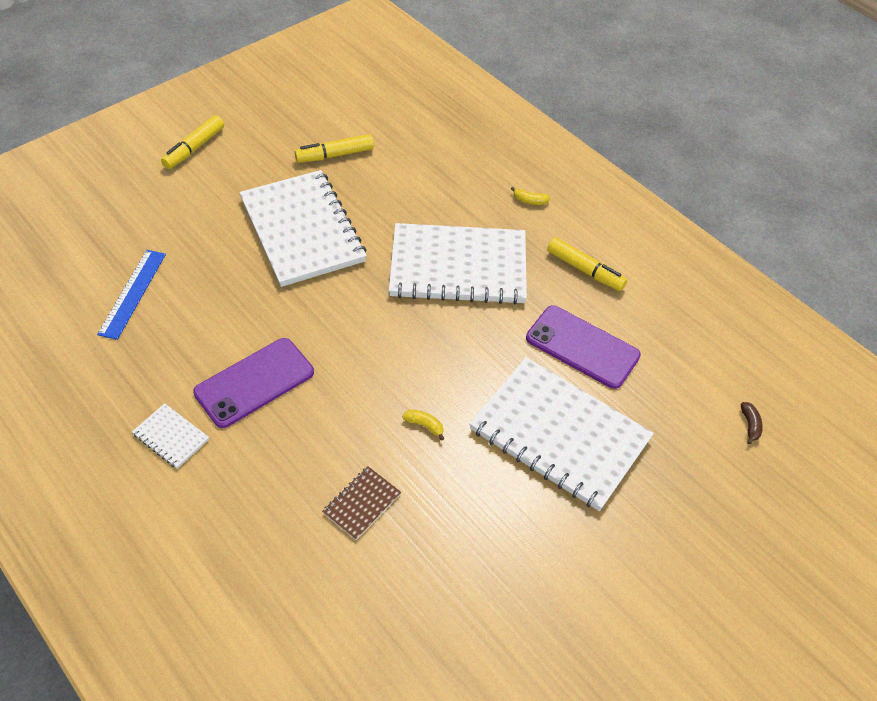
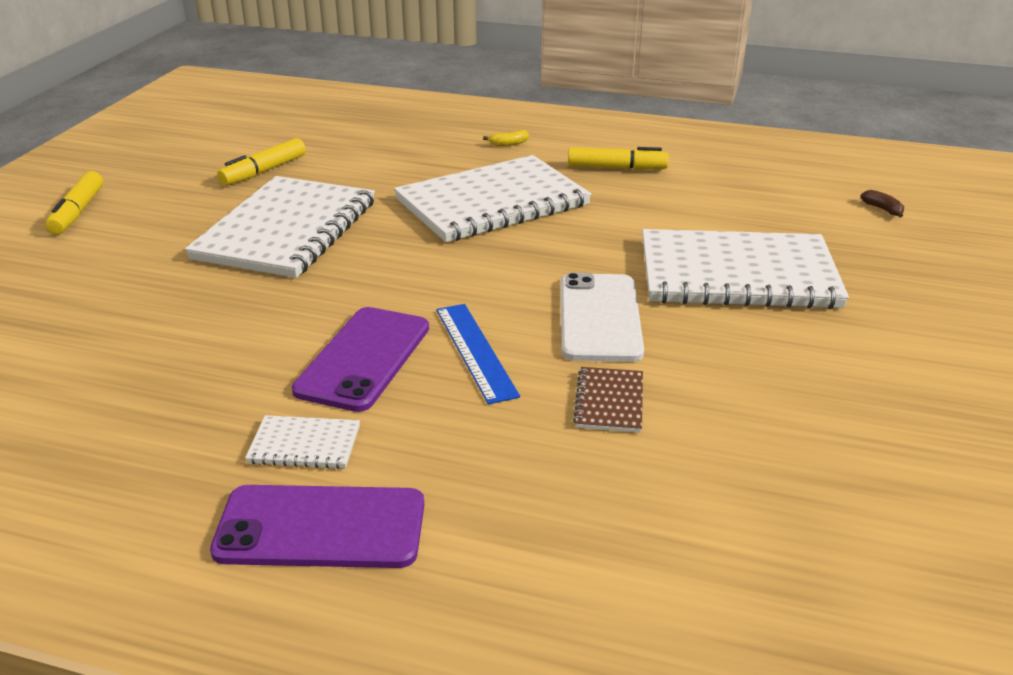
camera: 30 degrees left, 20 degrees down
blue ruler [97,250,166,340] -> blue ruler moved to [436,304,520,404]
white notebook [239,170,367,287] -> white notebook turned 75 degrees clockwise [185,176,375,278]
yellow banana [402,409,445,441] -> white phone [561,273,644,362]
purple phone [526,305,641,389] -> purple phone moved to [210,485,424,568]

